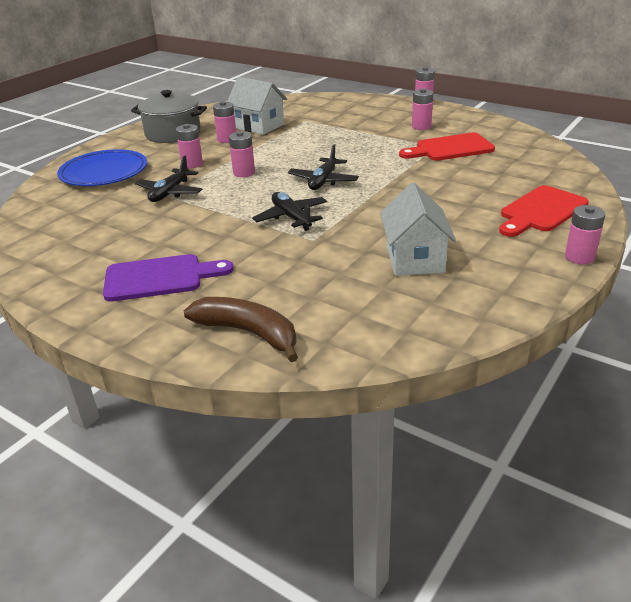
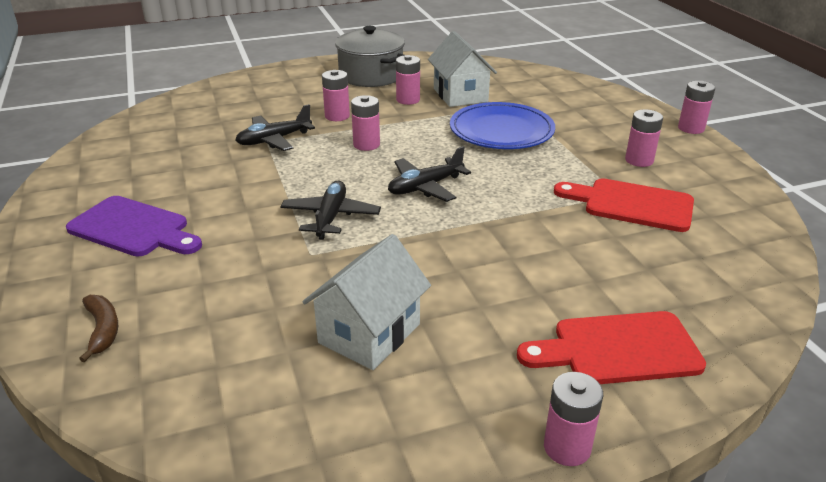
camera: 35 degrees right, 0 degrees up
blue plate [57,149,147,186] -> blue plate moved to [450,102,555,149]
brown banana [184,297,298,362] -> brown banana [79,295,118,362], size x0.58

